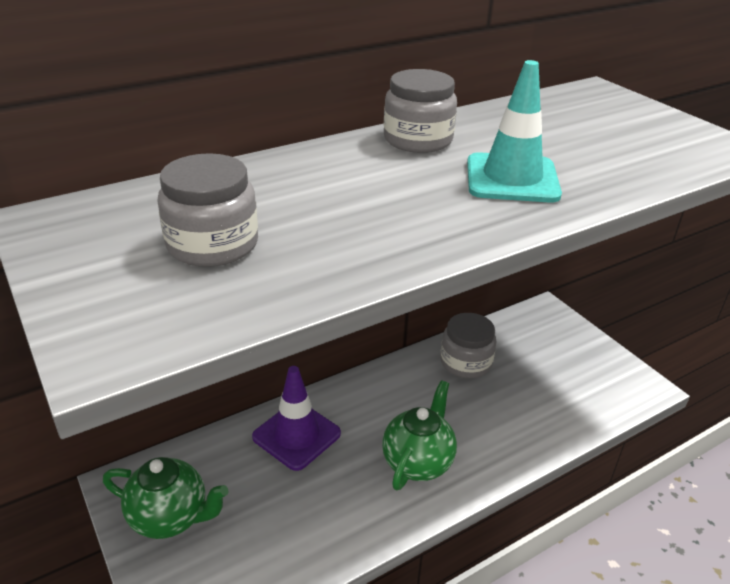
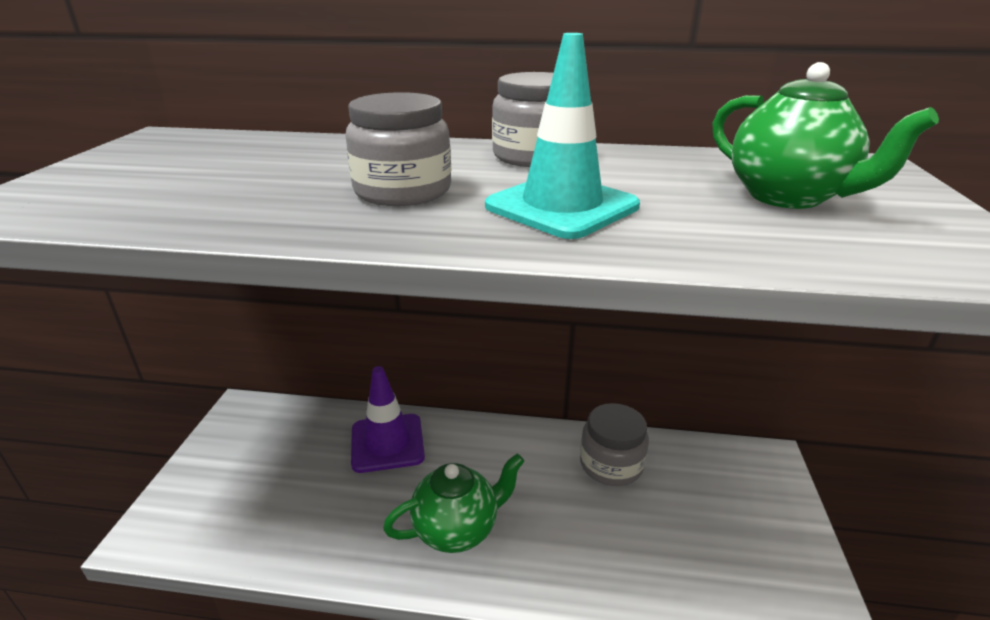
camera: 40 degrees right, 5 degrees down
green teapot [103,457,228,539] -> green teapot moved to [712,62,939,209]
grey jar [157,153,258,267] -> grey jar moved to [345,92,451,206]

